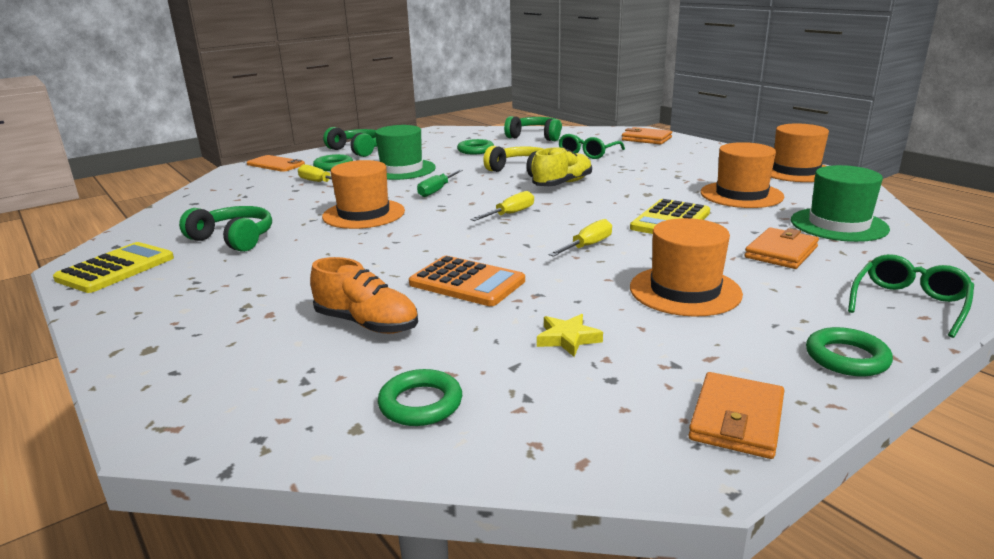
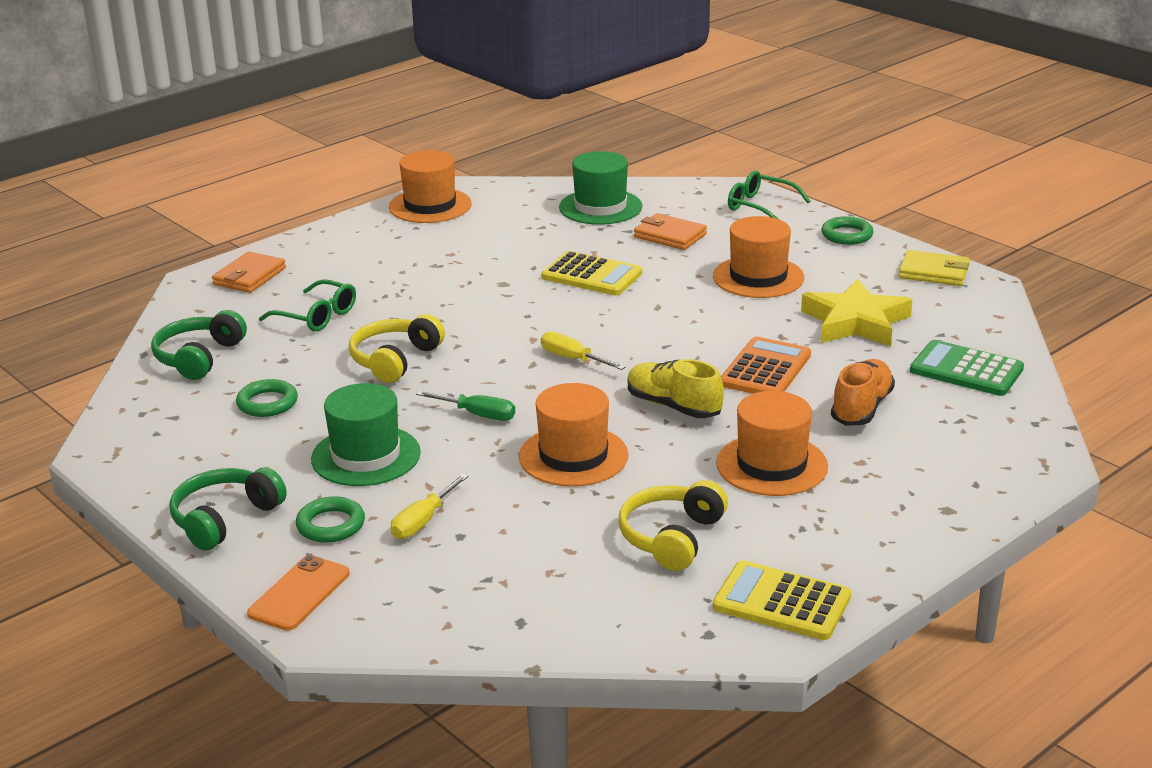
camera: 95 degrees left, 5 degrees up
green headphones [179,206,272,252] -> yellow headphones [619,480,728,571]
green ring [378,369,462,426] -> green calculator [910,340,1024,396]
yellow shoe [532,147,592,186] -> yellow shoe moved to [628,359,724,418]
yellow star [537,314,603,357] -> yellow star [801,279,912,346], size x2.13
yellow screwdriver [548,219,612,257] -> none
orange wallet [688,372,784,459] -> yellow wallet [899,250,969,286]
orange hat [701,142,784,208] -> orange hat moved to [716,391,828,496]

